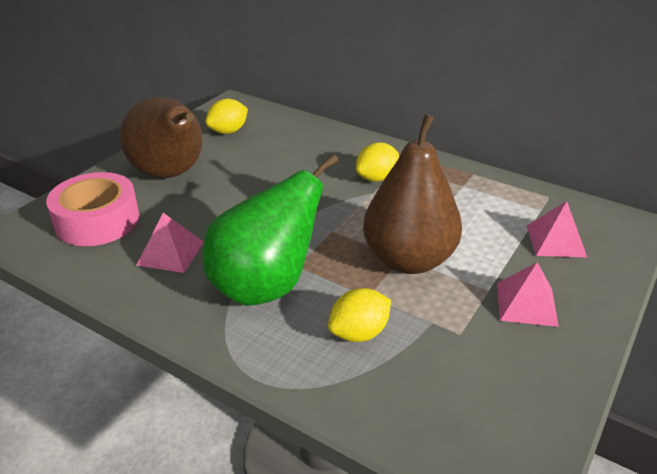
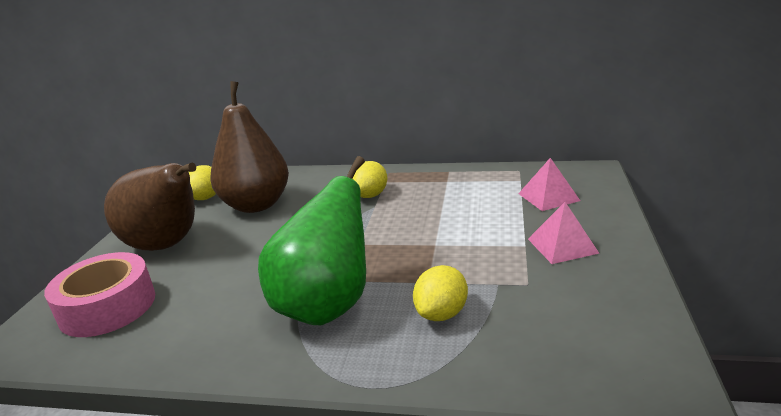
camera: 20 degrees left, 10 degrees down
pink pyramid [137,213,204,273] -> none
brown pear [363,114,462,274] -> brown pear moved to [210,81,289,213]

